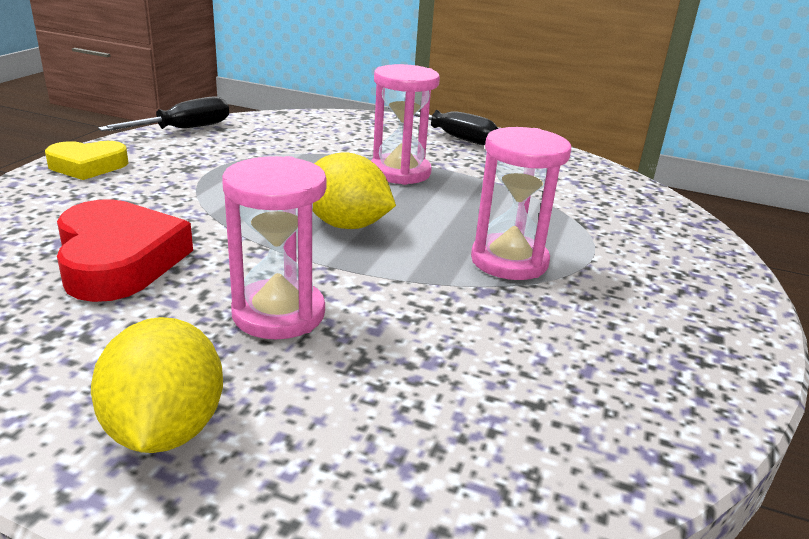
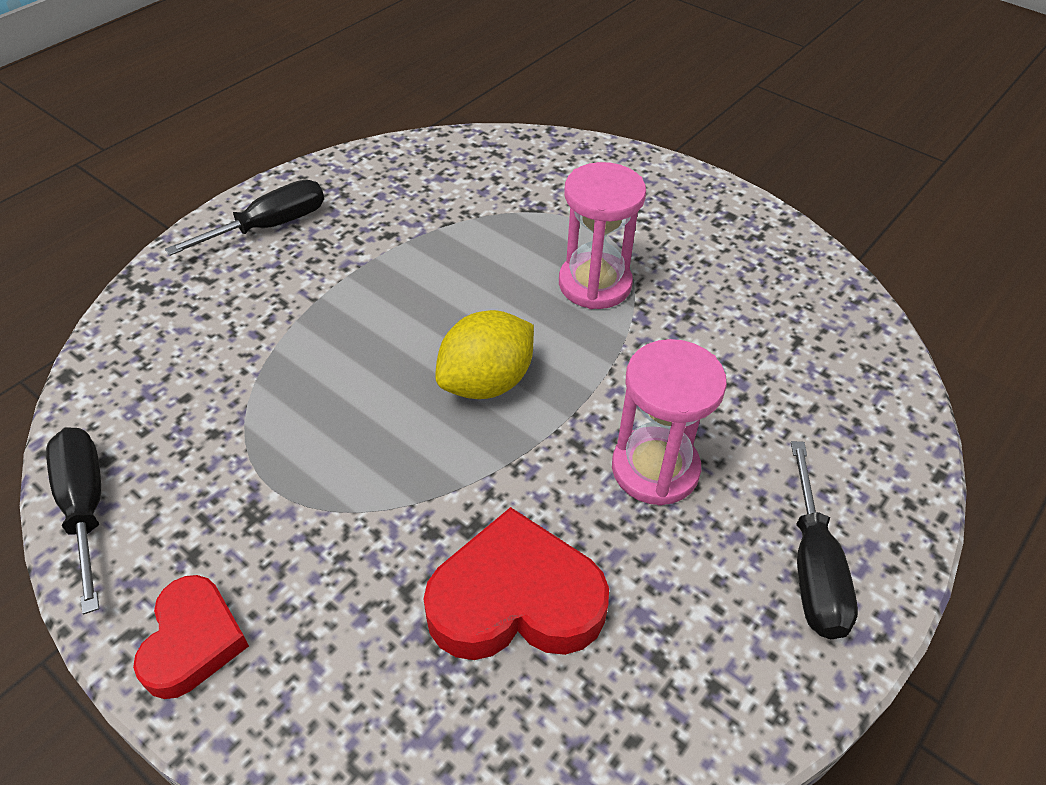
camera: 70 degrees left, 20 degrees up
yellow heart [45,141,128,180] -> red heart [133,575,249,699]
yellow lemon [91,317,223,453] -> black screwdriver [791,441,858,639]
pink hourglass [371,64,440,185] -> none

